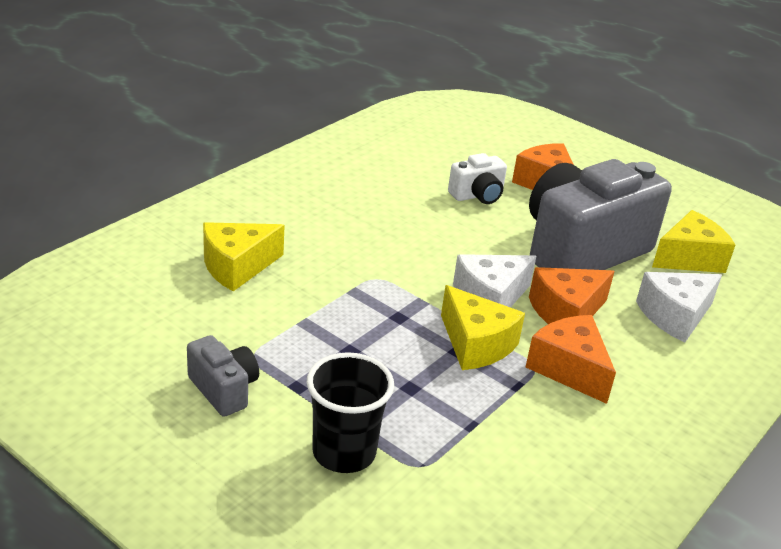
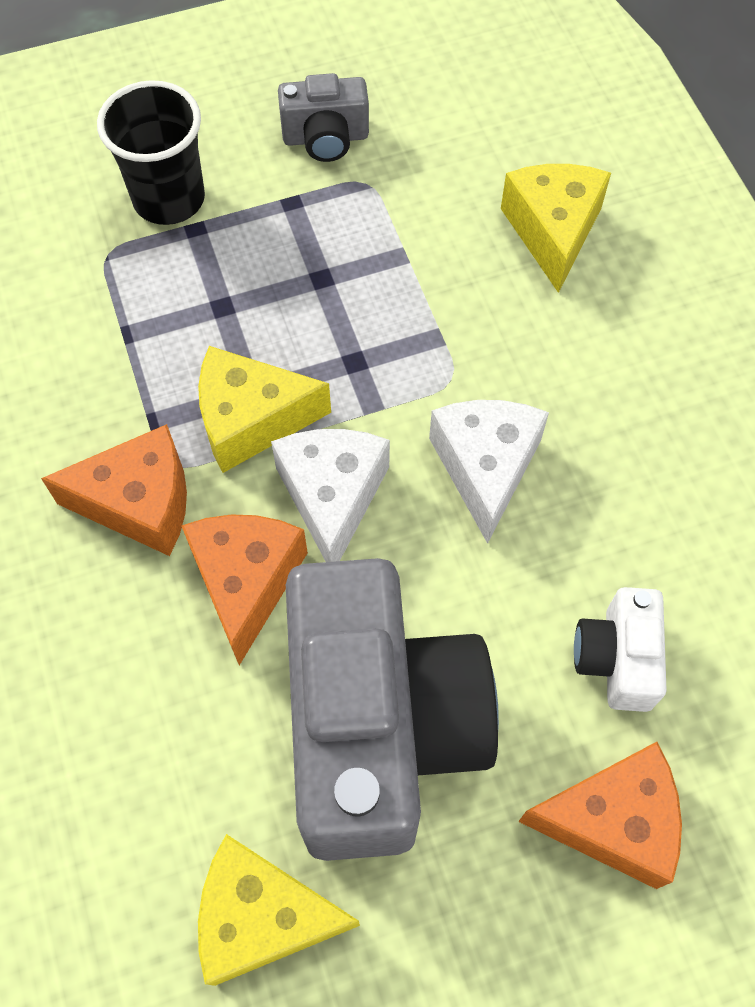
camera: 125 degrees right, 30 degrees up
white cheese [636,272,722,342] -> white cheese moved to [429,400,549,544]
yellow cheese [652,210,735,273] -> yellow cheese turned 90 degrees clockwise [198,834,360,986]

